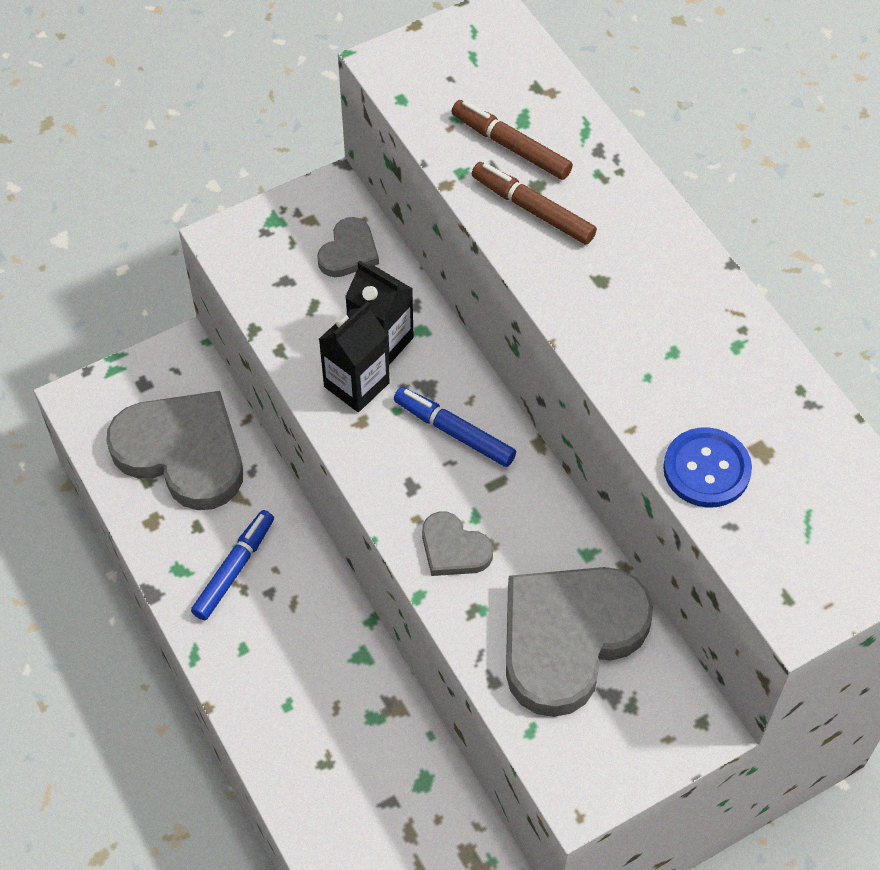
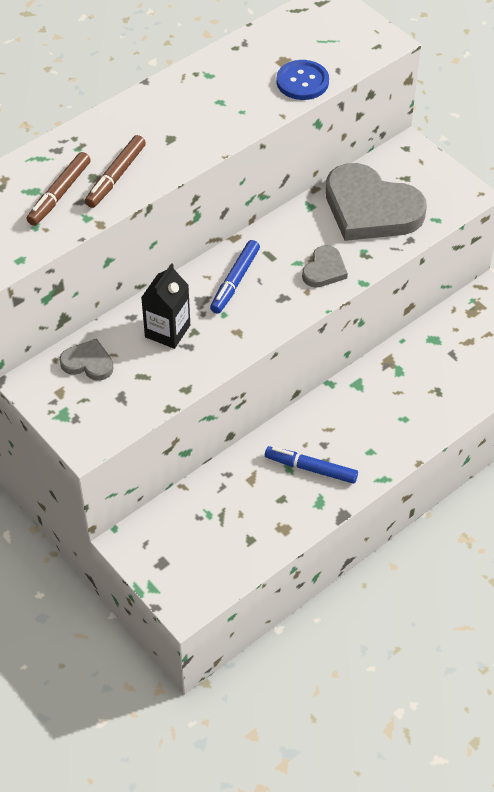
camera: 100 degrees left, 5 degrees down
grey heart [106,391,243,510] -> none
black carton [319,302,390,412] -> none

